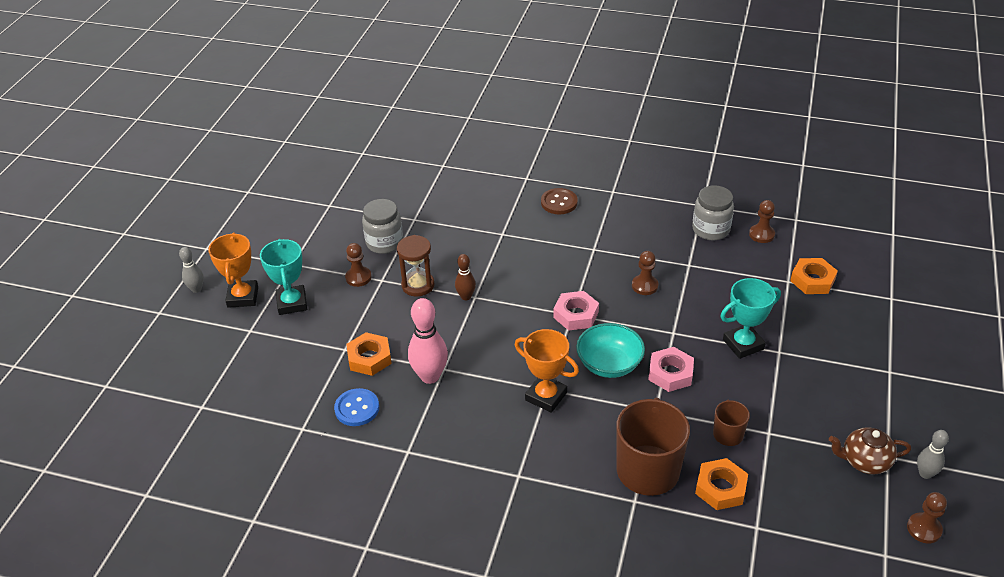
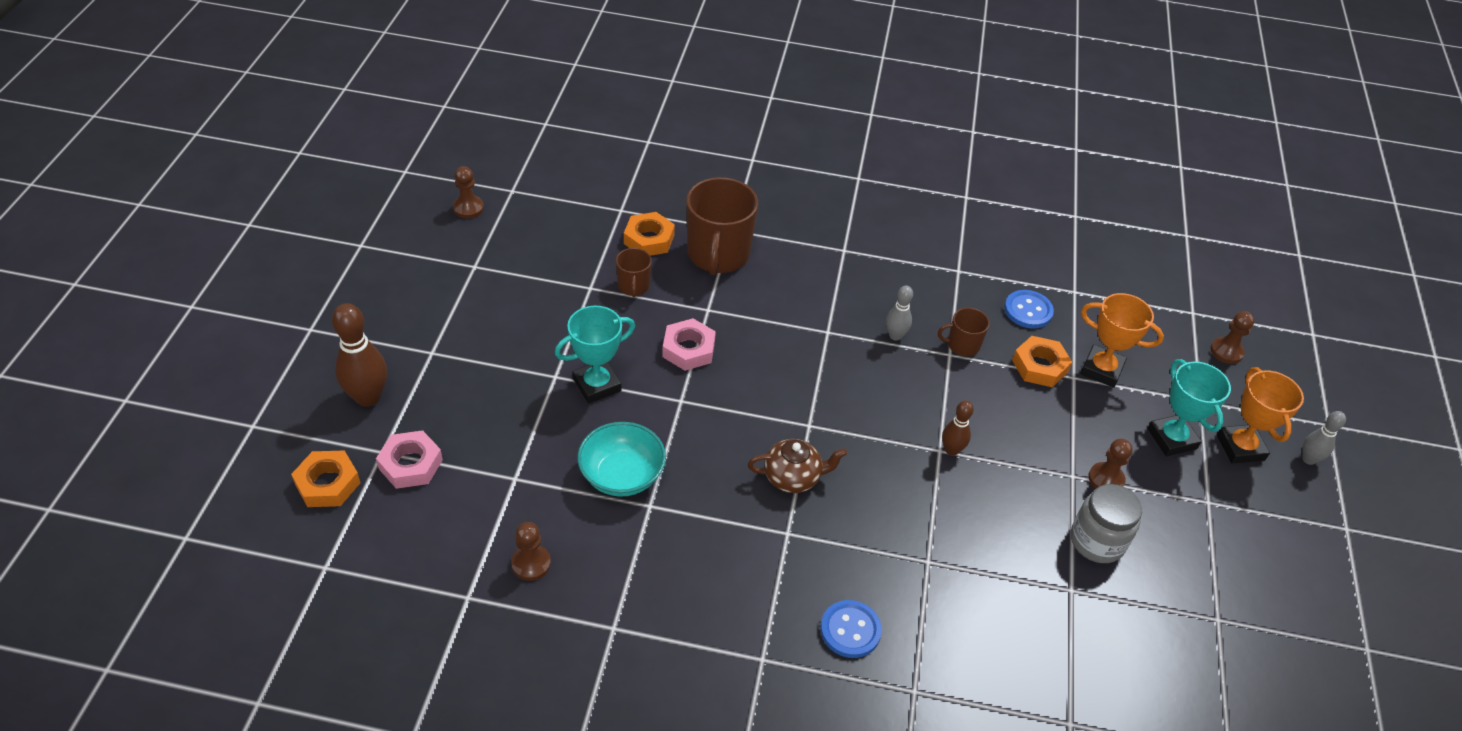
camera: 170 degrees right, 5 degrees up
brown hourglass [397,235,434,297] -> none
pink bowling pin [408,298,448,384] -> brown mug [938,307,990,356]
orange trophy [515,329,579,413] -> orange trophy moved to [1081,293,1164,388]
brown button [541,188,578,214] -> blue button [820,600,882,658]
pink nut [553,291,599,331] -> pink nut moved to [376,430,443,489]
turquoise bowl [576,323,645,378] -> turquoise bowl moved to [577,422,666,497]
brown pawn [632,251,658,295] -> brown pawn moved to [1210,311,1254,364]
grey jar [692,185,734,240] -> none
orange nut [790,258,838,294] -> orange nut moved to [291,450,360,507]
brown teapot [829,427,911,475] -> brown teapot moved to [748,439,847,493]
grey bowling pin [917,430,949,479] -> grey bowling pin moved to [886,285,913,341]
none -> brown bowling pin [332,303,387,407]

